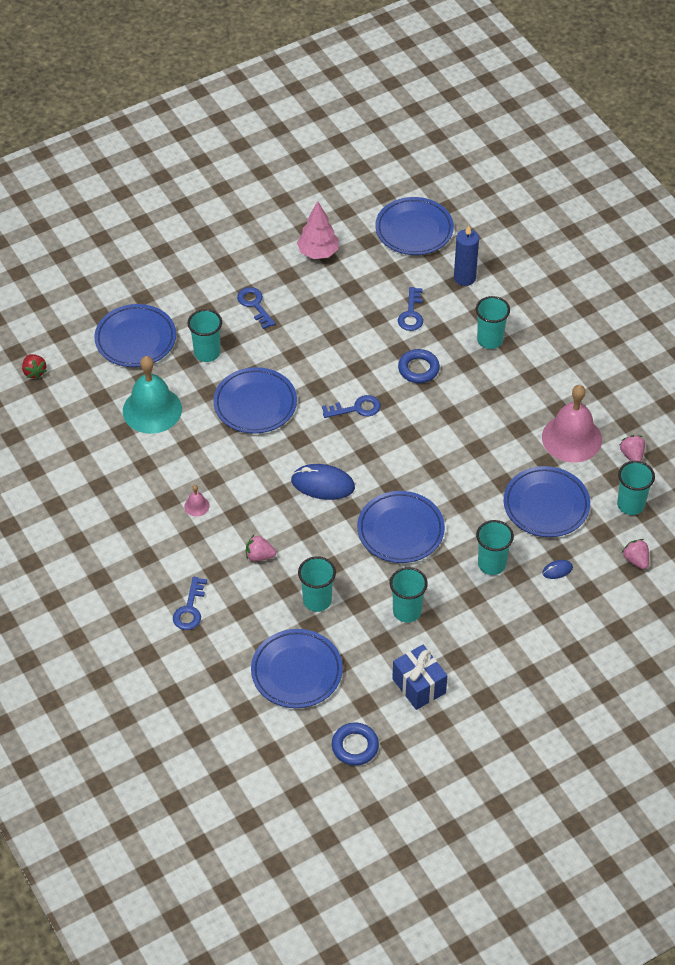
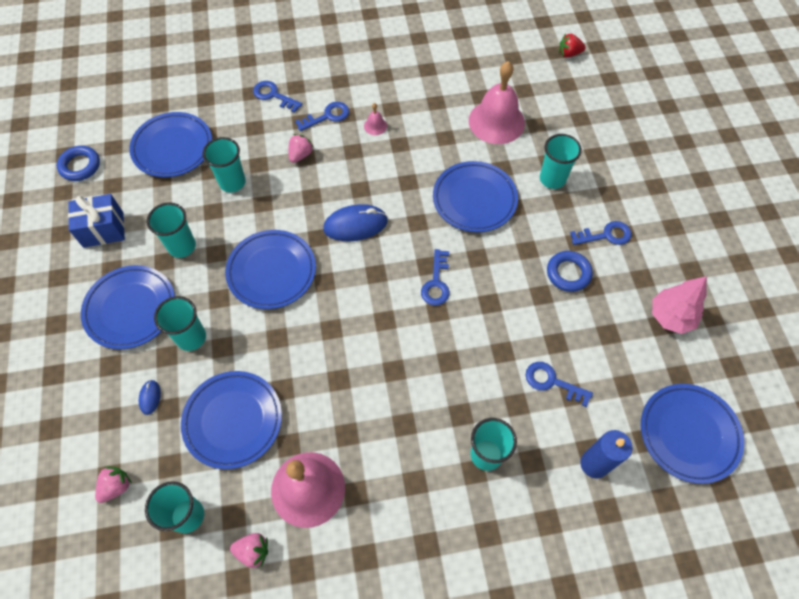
camera: 110 degrees right, 10 degrees up
blue plate [94,304,176,367] -> blue plate moved to [81,265,175,349]
turquoise bell [123,356,182,434] -> pink bell [469,61,525,144]
blue mouse [291,464,355,500] -> blue mouse turned 45 degrees clockwise [323,204,388,241]
blue ring [398,349,440,383] -> blue ring moved to [547,251,593,292]
pink strawberry [622,539,649,569] -> pink strawberry turned 45 degrees counterclockwise [95,467,132,503]
none -> blue key [295,102,349,131]

